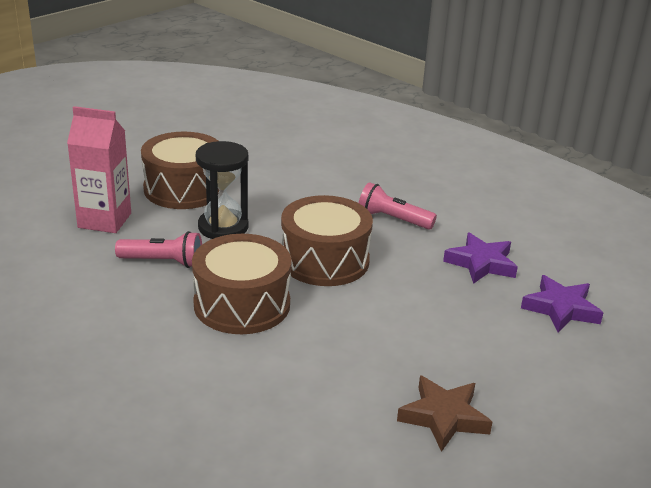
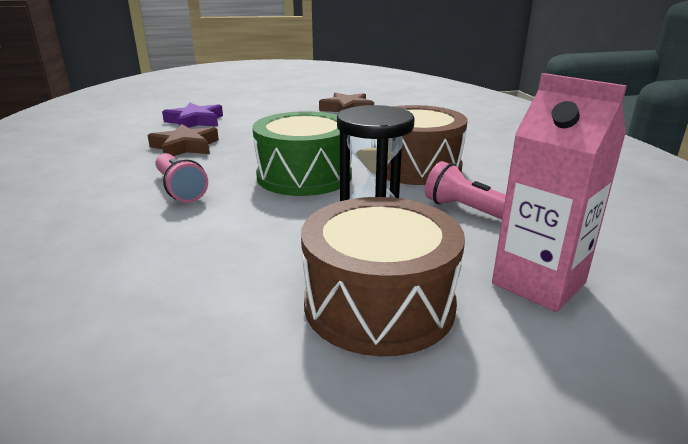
camera: 145 degrees left, 5 degrees down
brown drum [281,195,373,286] -> green drum [253,111,352,196]
purple star [443,232,518,284] -> brown star [148,124,219,156]

